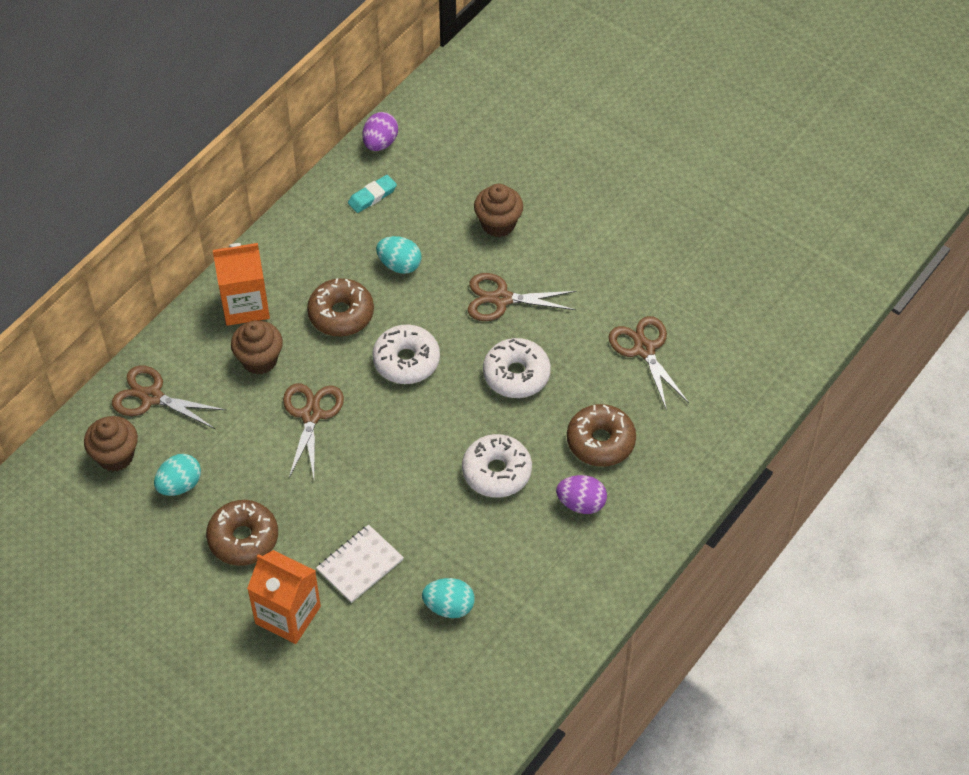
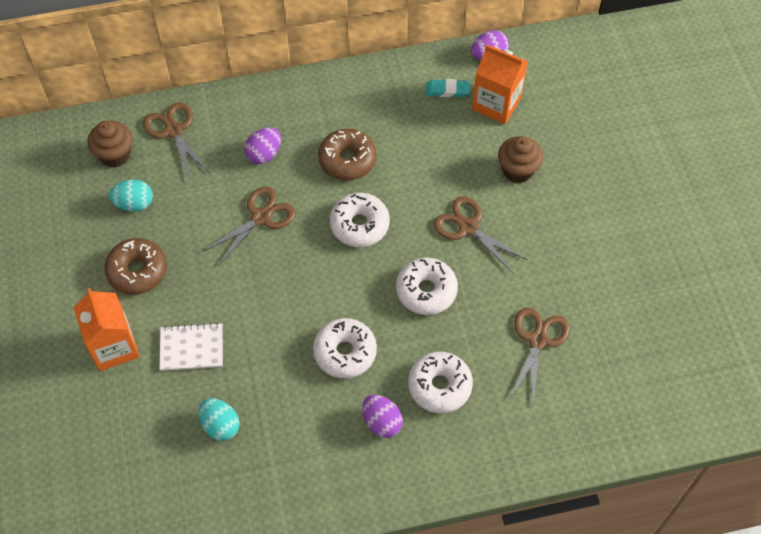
camera: 40 degrees right, 5 degrees up
orange carton [213,243,270,326] -> orange carton moved to [472,45,528,124]
brown cupcake [231,320,283,375] -> purple egg [244,127,281,164]
turquoise egg [376,236,421,274] -> none
brown donut [567,404,636,467] -> white donut [408,352,473,413]

